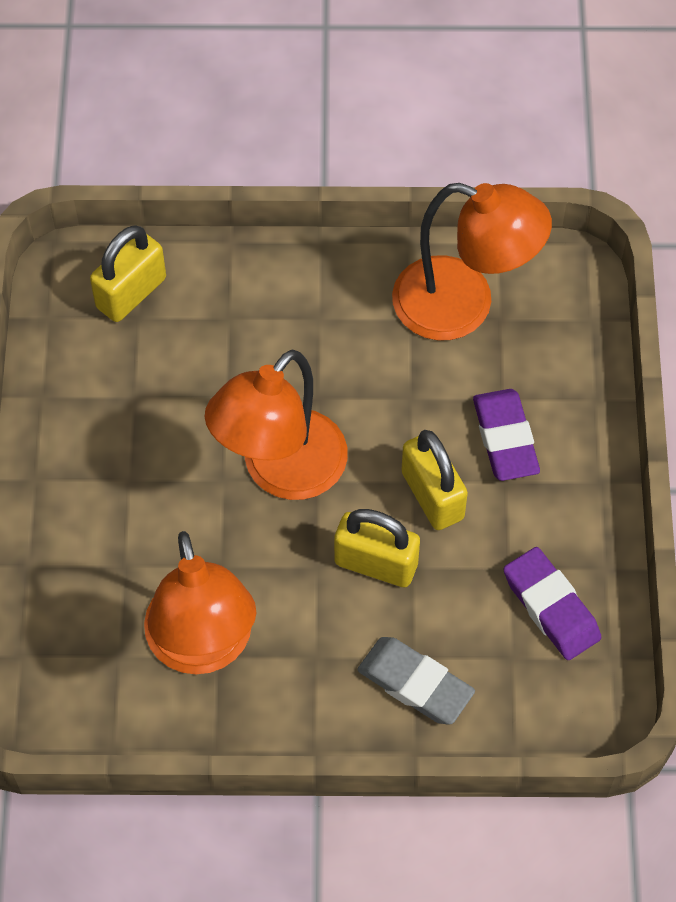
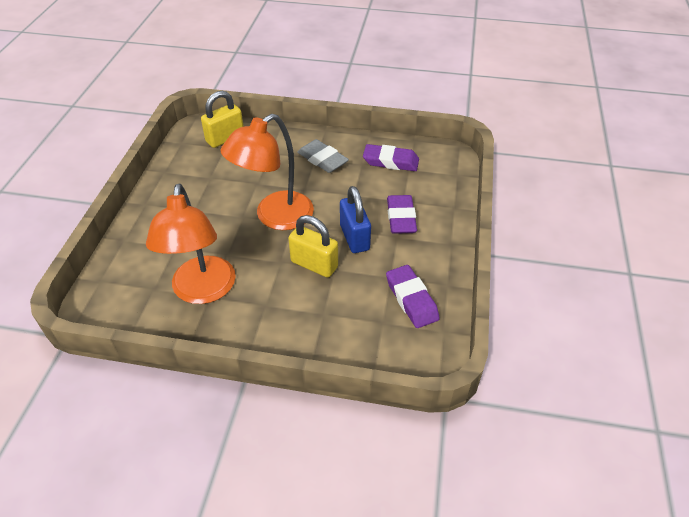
camera: 10 degrees right, 15 degrees down
grey eraser [357,637,475,725] -> grey eraser moved to [297,139,349,173]
orange lamp [392,183,552,341] -> purple eraser [363,144,419,171]
yellow padlock [401,430,468,530] -> blue padlock [340,186,371,253]

